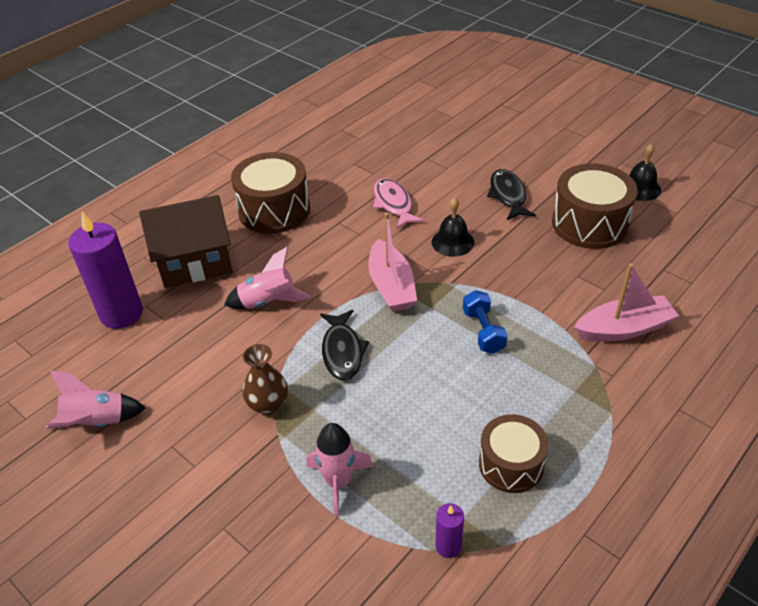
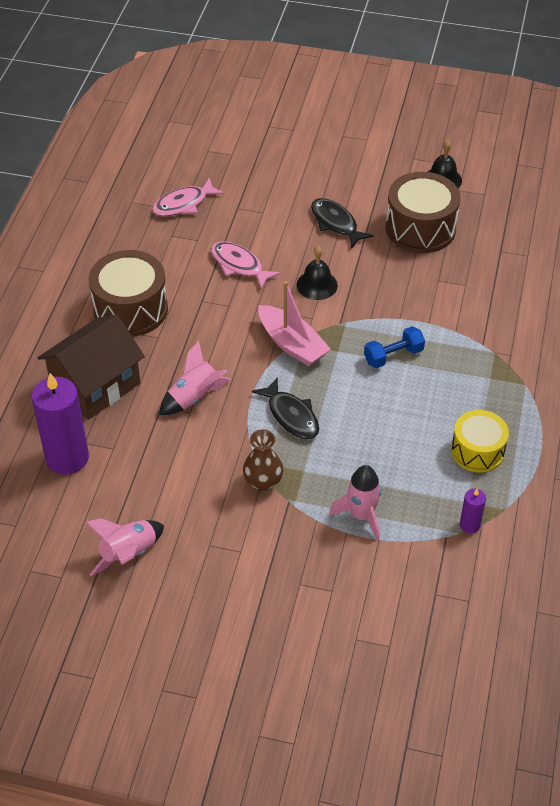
camera: 30 degrees left, 5 degrees up
blue dumbbell [463,290,508,353] -> blue dumbbell turned 75 degrees counterclockwise [364,326,425,368]
brown drum [479,414,549,493] -> yellow drum [451,410,509,473]
pink boat [574,263,679,342] -> none
none -> pink fish [152,178,224,217]

